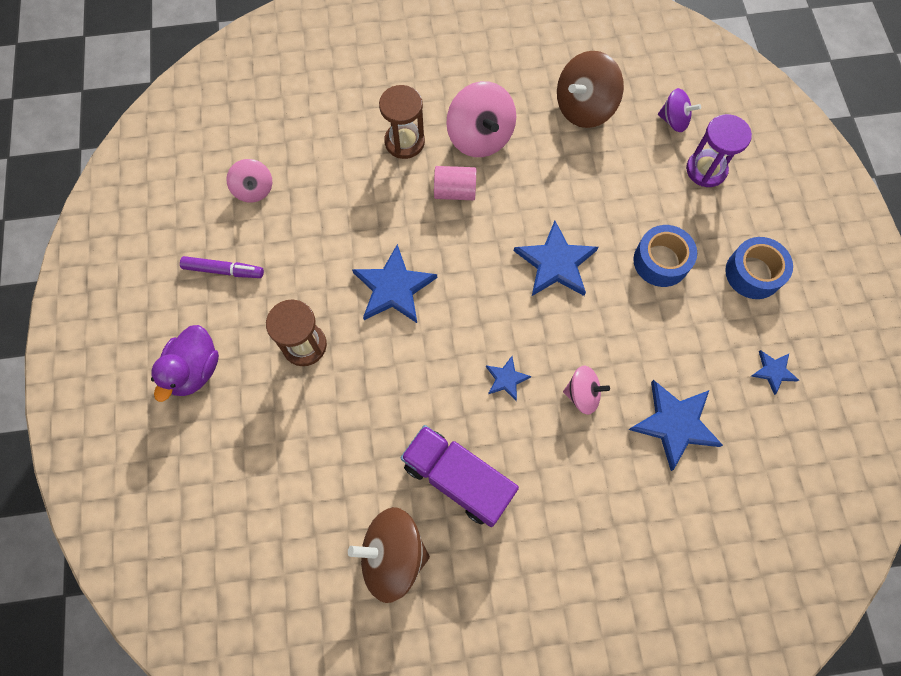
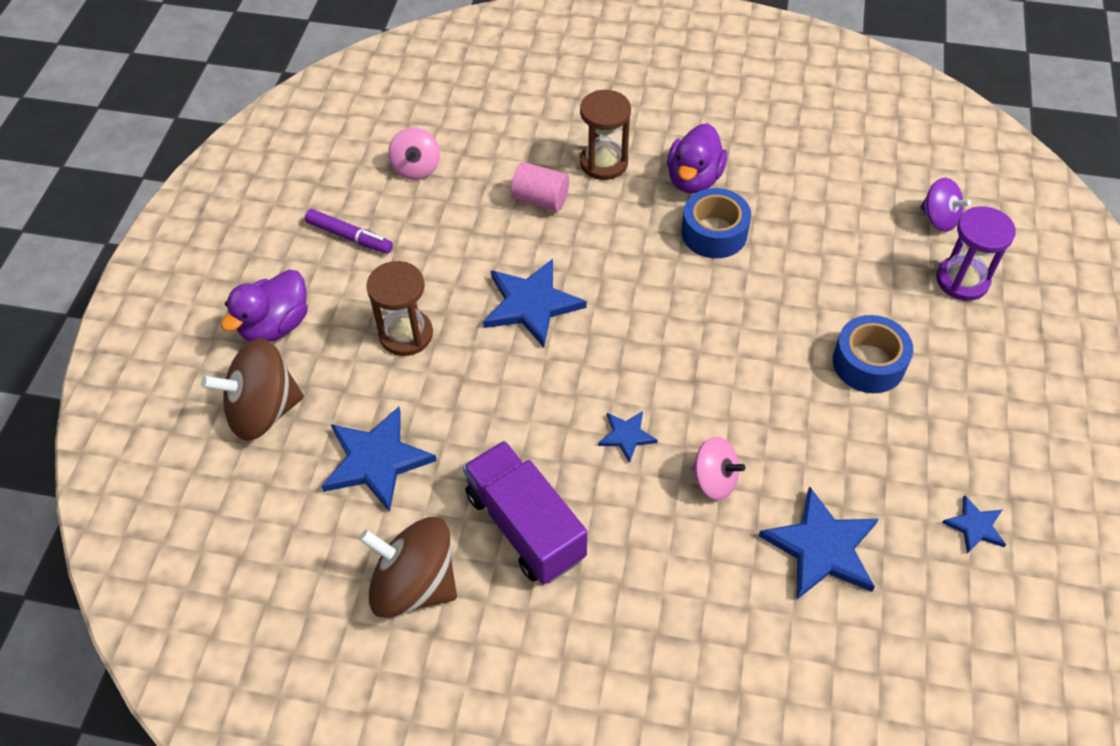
camera: 20 degrees right, 15 degrees down
pink cylinder [434,166,476,200] -> pink cylinder moved to [511,162,569,212]
pink spinning top [446,81,516,157] -> purple duck [667,123,727,194]
blue star [514,221,598,296] -> blue star moved to [321,407,437,512]
brown spinning top [557,51,624,128] -> brown spinning top moved to [201,338,304,441]
blue tape [725,237,793,299] -> blue tape moved to [681,188,751,258]

